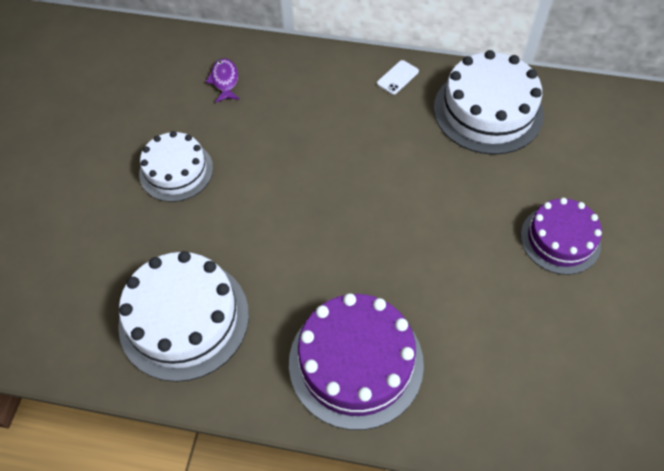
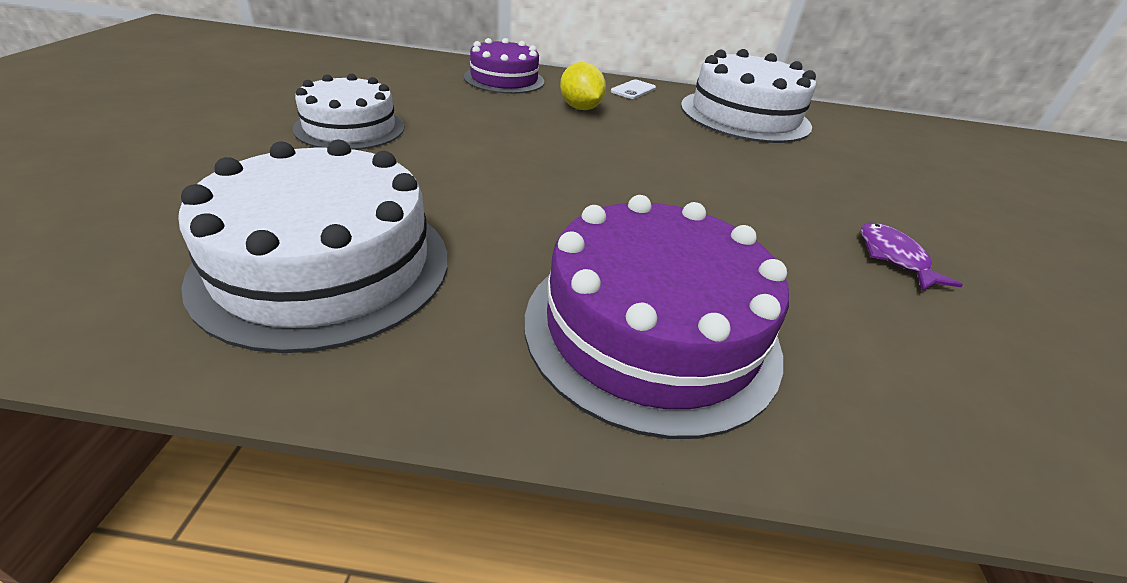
camera: 10 degrees left, 20 degrees down
purple fish [206,58,240,103] -> purple fish moved to [860,222,963,291]
purple cake [521,198,602,275] -> purple cake moved to [464,38,544,94]
none -> yellow lemon [560,62,606,110]

